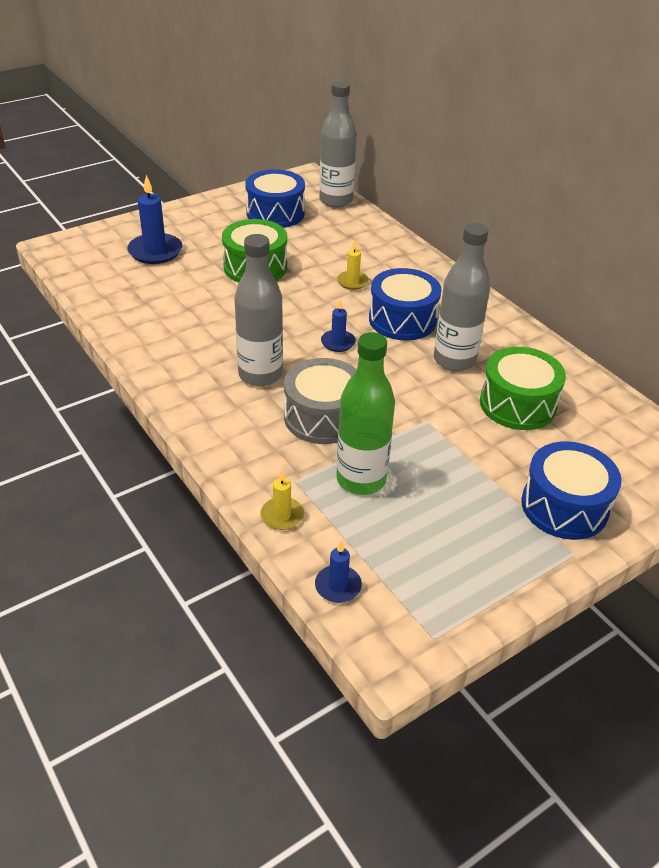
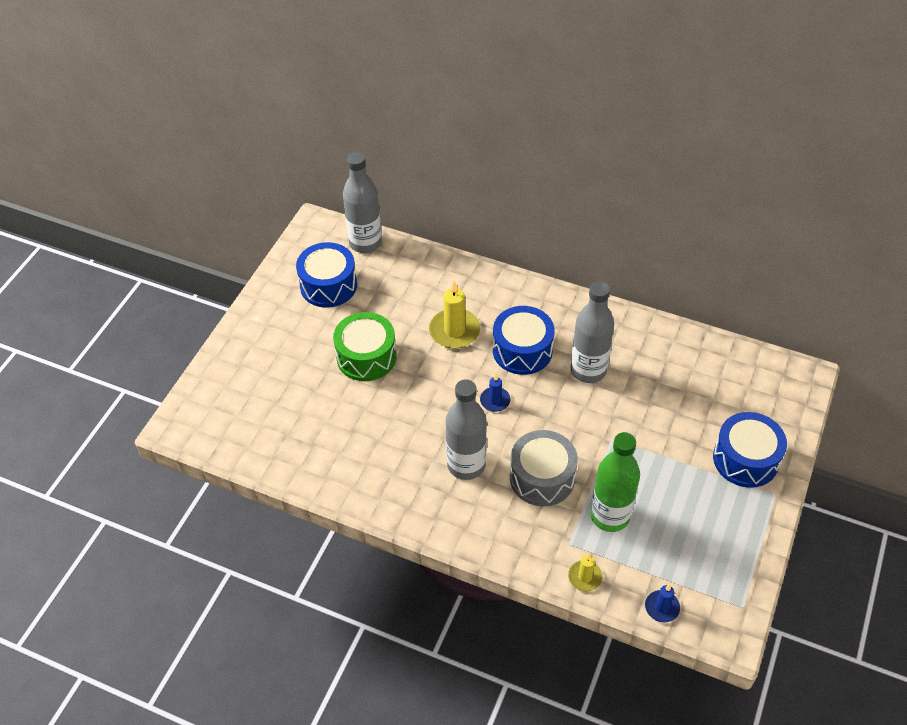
camera: 30 degrees left, 10 degrees up
blue candle [127,175,182,264] -> none
yellow candle [337,240,369,290] -> yellow candle [429,280,480,348], size x1.76
green drum [480,347,566,430] -> none

